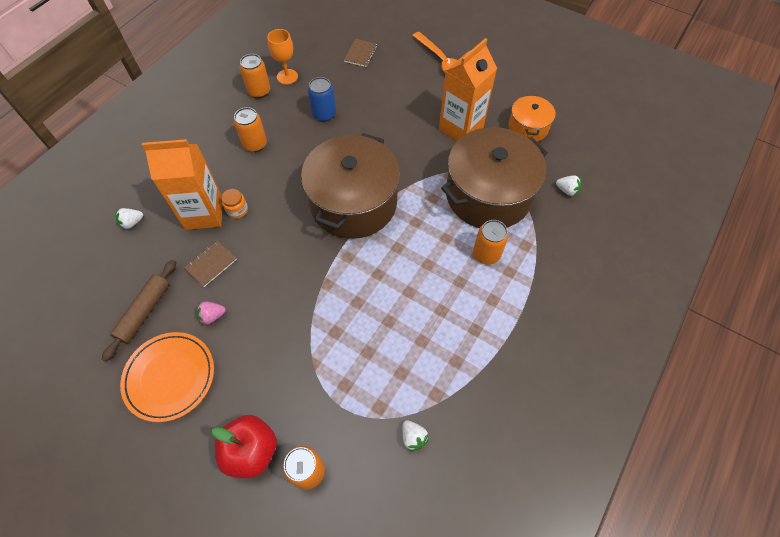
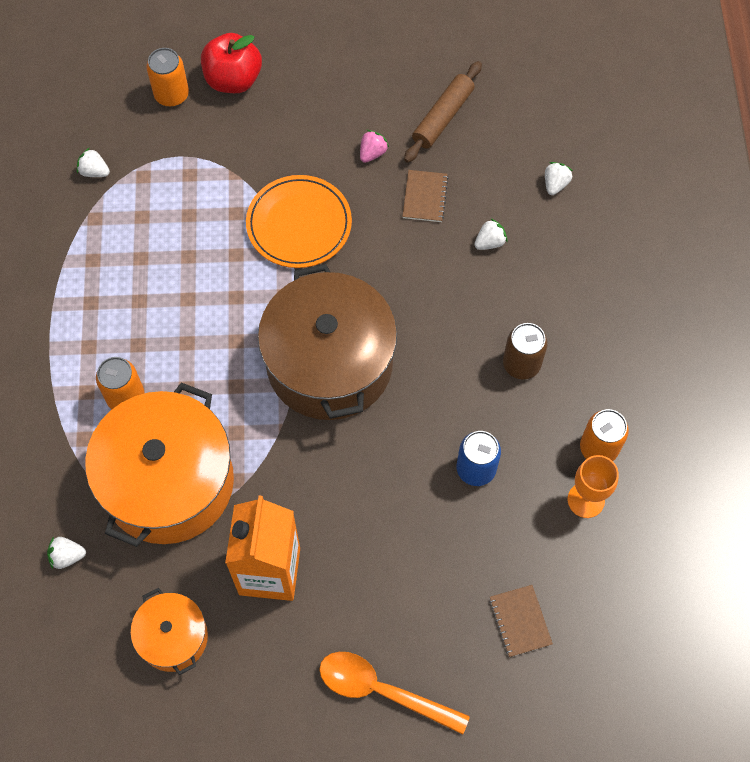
camera: 145 degrees right, 5 degrees up
brown rolling pin [102,260,176,361] -> brown rolling pin turned 45 degrees clockwise [404,61,482,163]
orange plate [120,332,214,422] -> orange plate moved to [246,175,352,268]
orange carton [142,139,223,230] -> white strawberry [474,218,507,250]
orange jar [221,189,248,219] -> none
orange can [234,107,267,152] -> brown can [503,323,548,379]
brown pot [441,127,548,228] -> orange pot [85,382,234,547]

